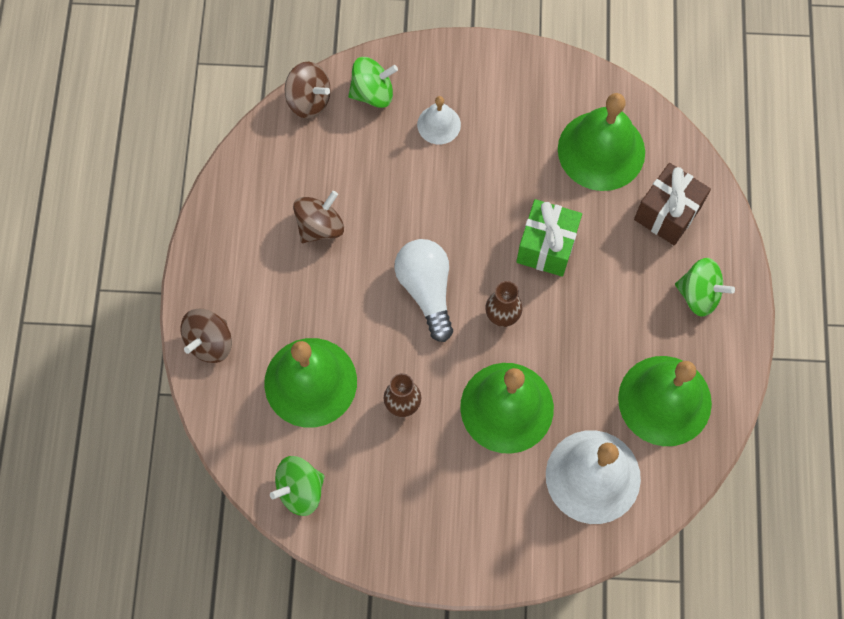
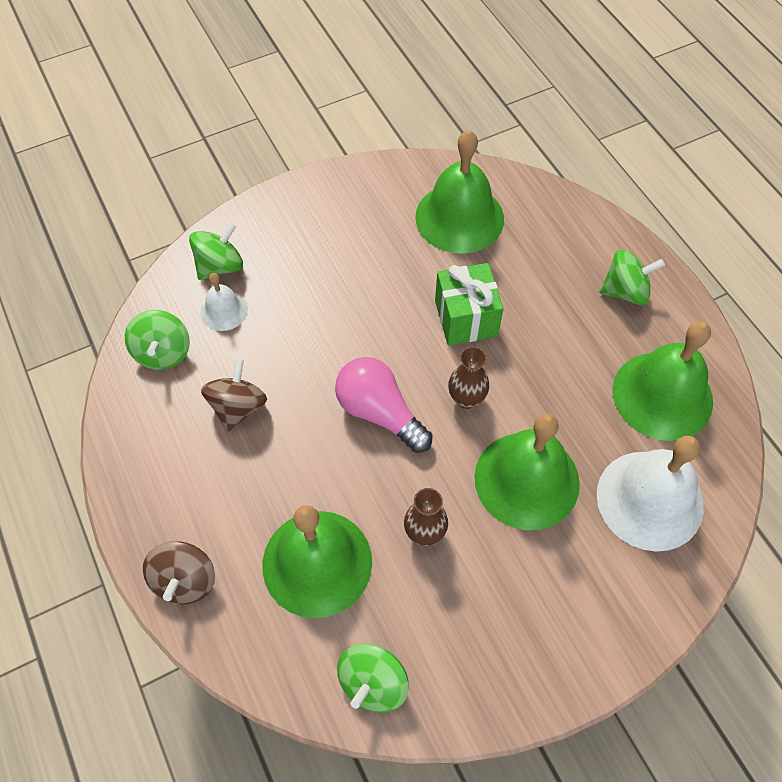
camera: 30 degrees left, 10 degrees down
brown spinning top [285,62,331,119] -> none
white light bulb [395,239,453,342] -> pink light bulb [335,357,433,453]
white bell [417,96,461,144] -> white bell moved to [200,273,248,331]
brown gift [634,163,711,245] -> none
none -> green spinning top [125,310,190,370]

